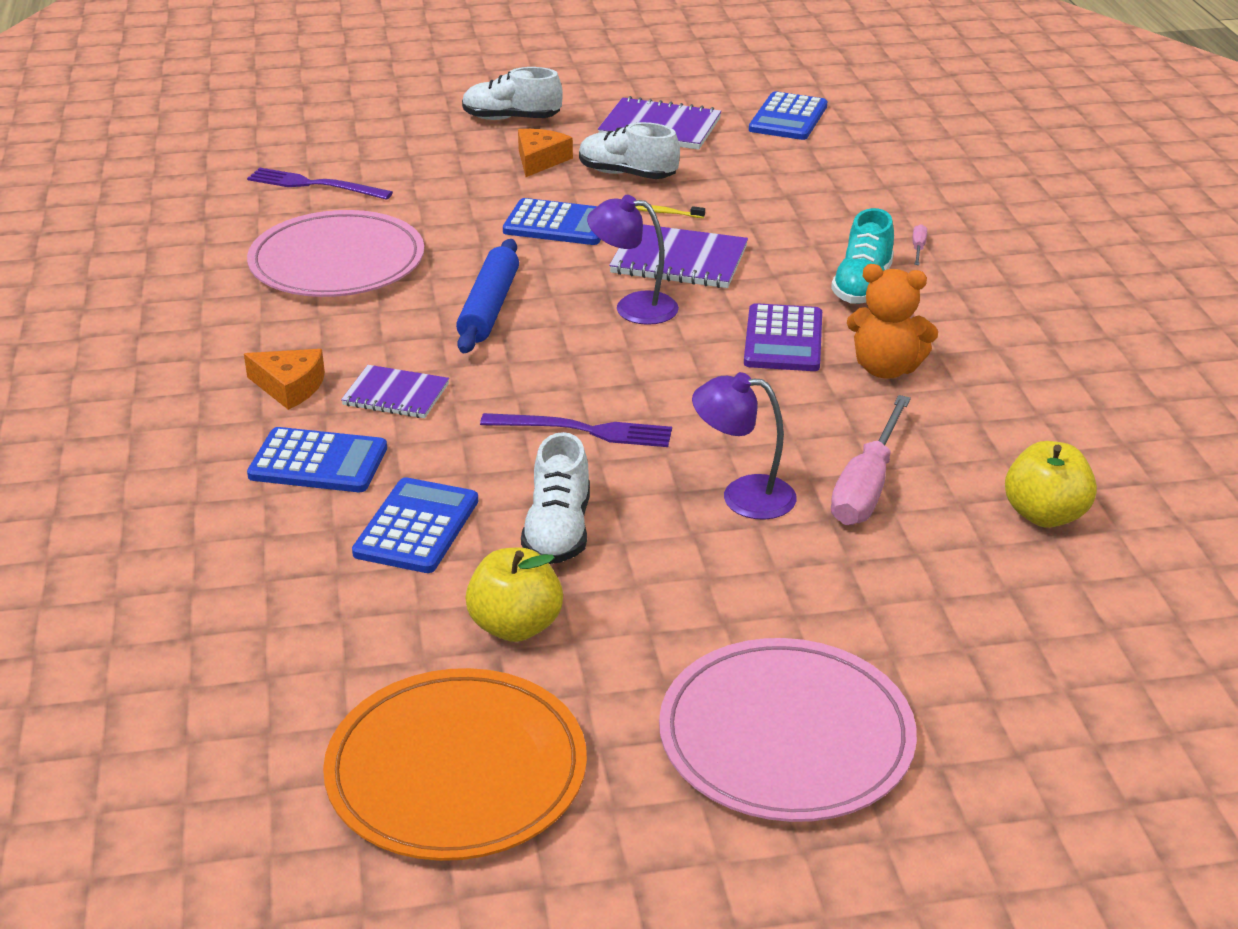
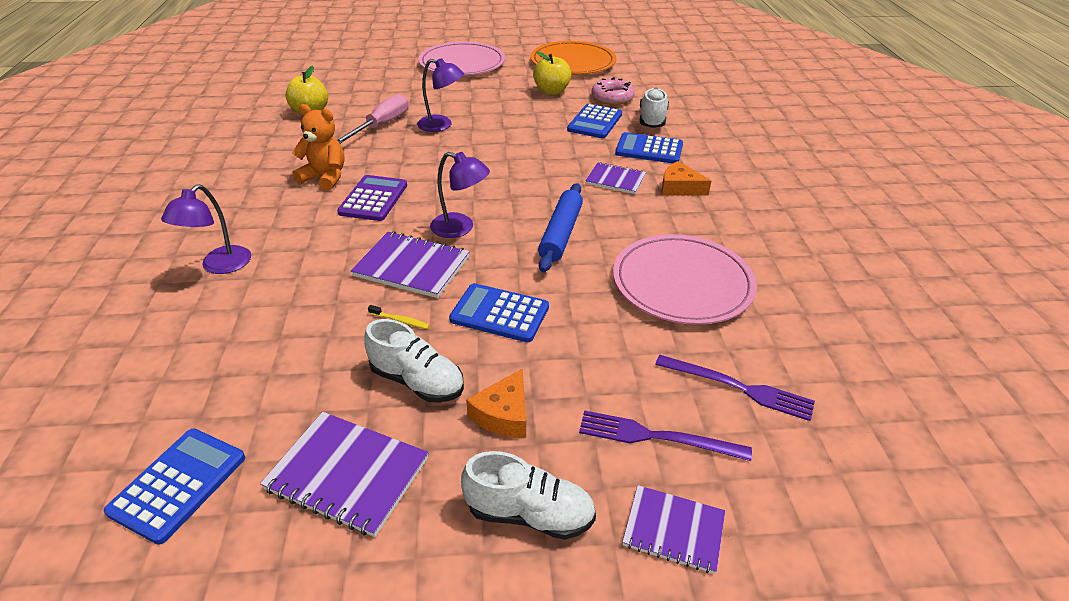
camera: 175 degrees left, 5 degrees up
purple fork [480,413,672,447] -> purple fork moved to [579,410,752,461]
white shoe [521,432,590,564] -> white shoe moved to [640,88,669,128]
turquoise shoe [831,208,894,304] -> none
pink screwdriver [913,224,927,265] -> purple lamp [161,184,251,274]
none -> pink donut [591,77,635,105]
none -> purple notebook [622,485,725,574]

